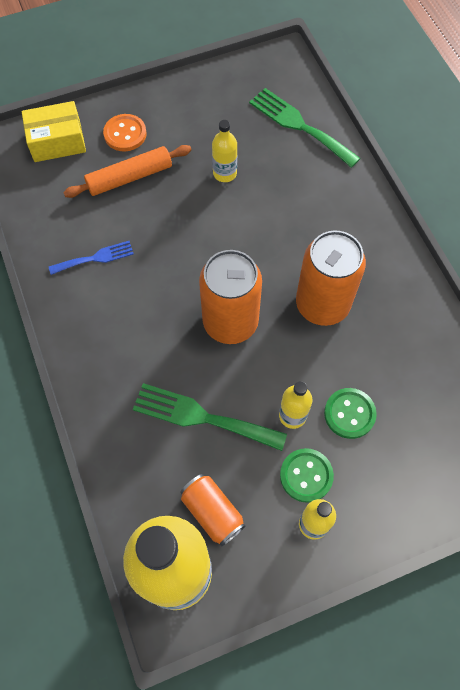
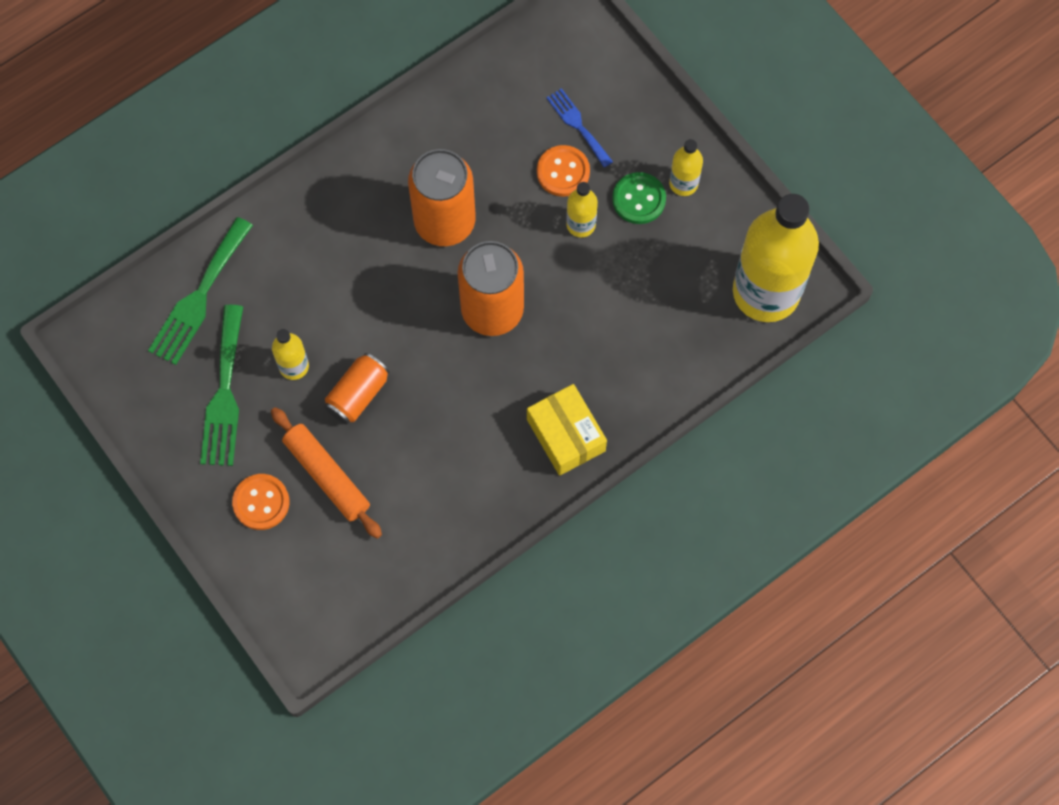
camera: 105 degrees left, 5 degrees up
yellow box [21,101,86,162] -> yellow box moved to [527,384,607,476]
blue fork [49,241,134,275] -> blue fork moved to [547,88,613,167]
green fork [133,383,287,451] -> green fork moved to [200,305,243,466]
orange can [180,474,246,546] -> orange can moved to [324,353,389,424]
green button [324,388,377,439] -> orange button [537,145,590,197]

